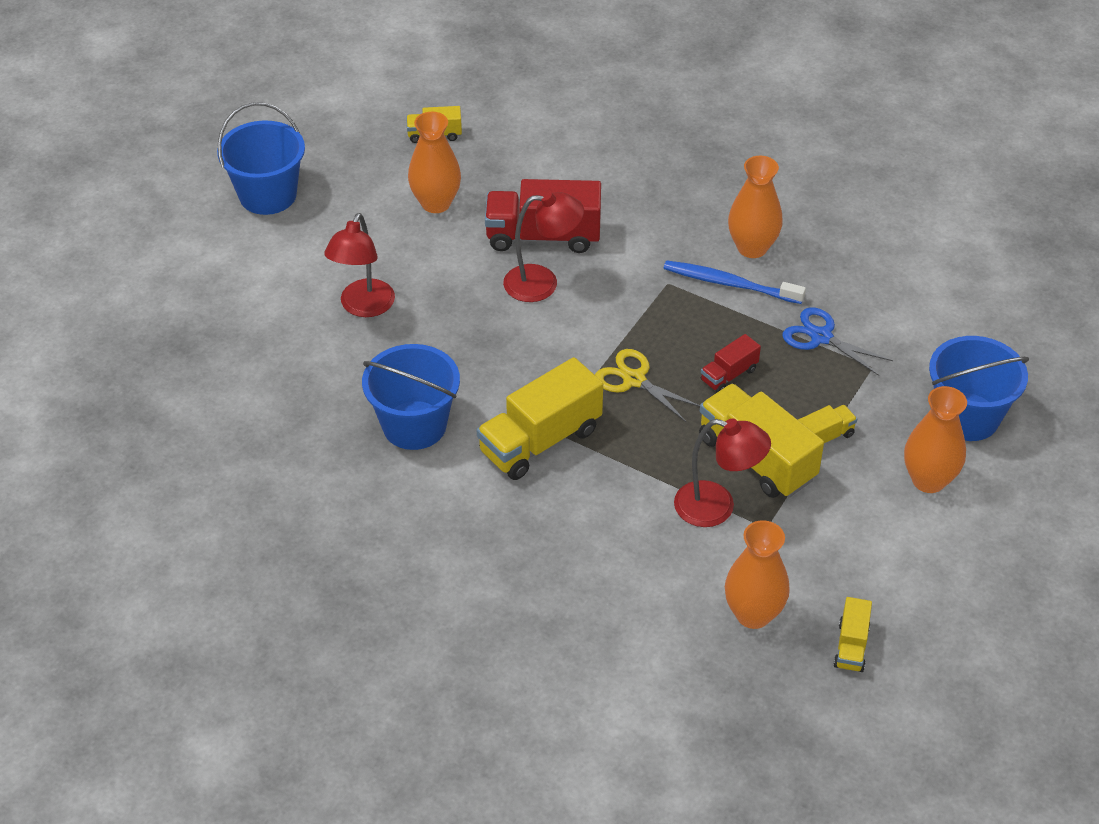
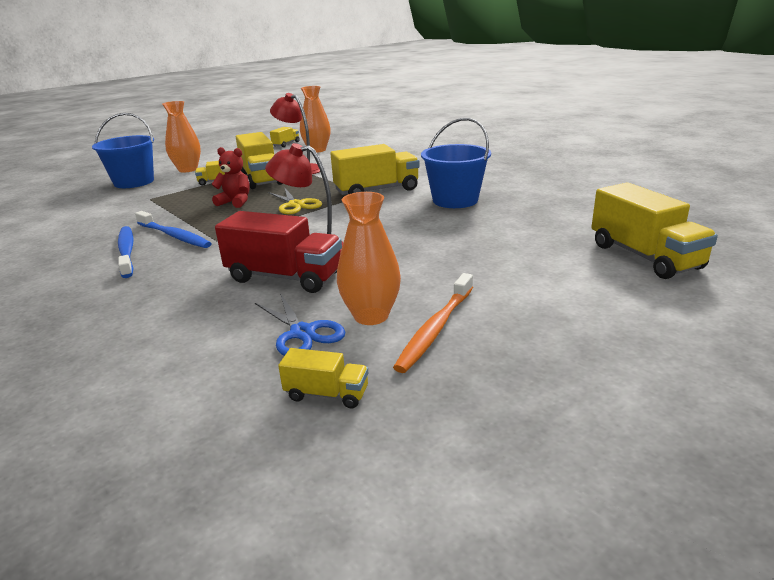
camera: 160 degrees left, 20 degrees down
blue bucket [217,102,305,215] -> none
red lamp [324,213,395,317] -> none
red truck [701,334,761,392] -> red teddy bear [212,147,250,208]
orange vase [728,156,783,258] -> blue toothbrush [118,226,134,278]
blue scissors [782,307,893,376] -> blue scissors moved to [255,293,345,356]
none -> orange toothbrush [393,273,473,373]
none -> yellow truck [591,182,718,279]

